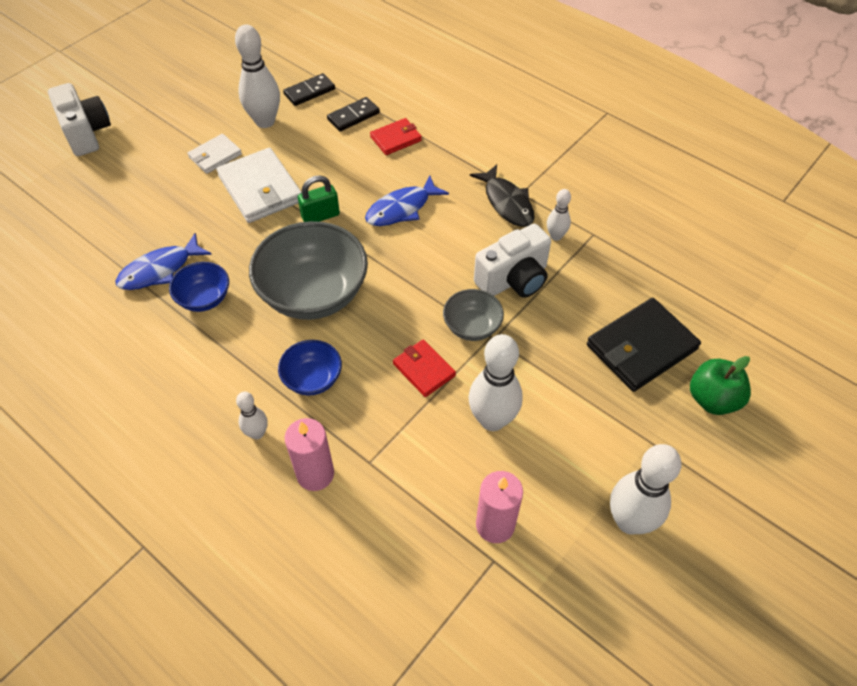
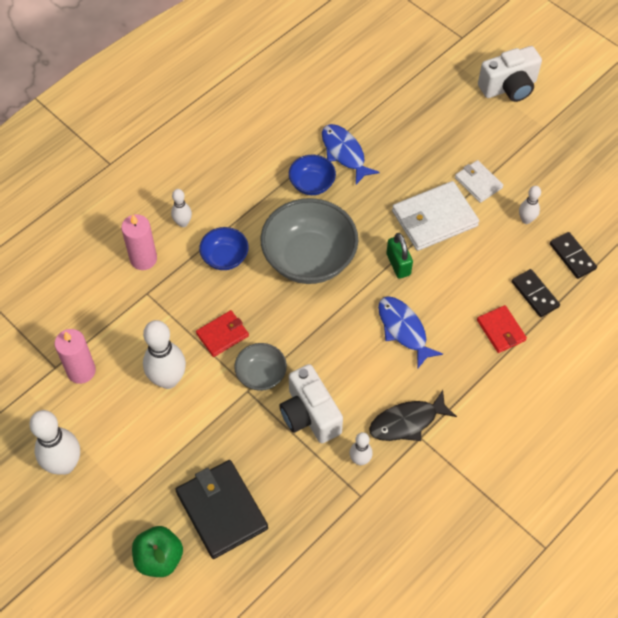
camera: 95 degrees right, 5 degrees up
white bowling pin [235,24,280,128] -> white bowling pin [519,186,541,224], size x0.53

